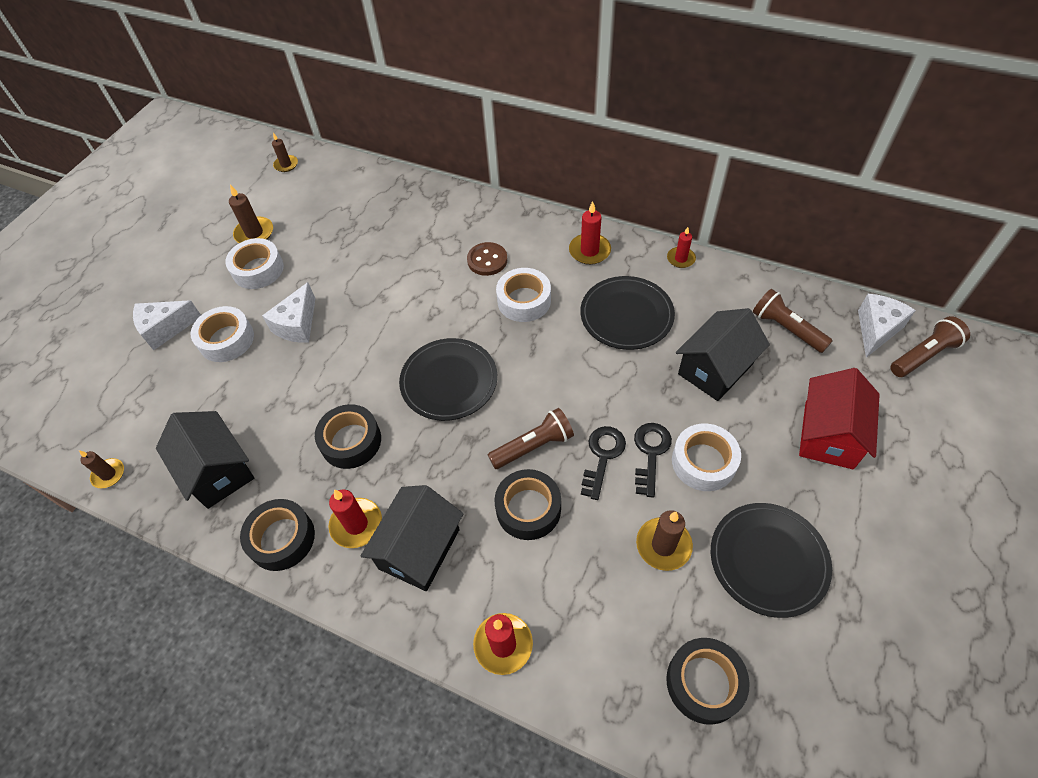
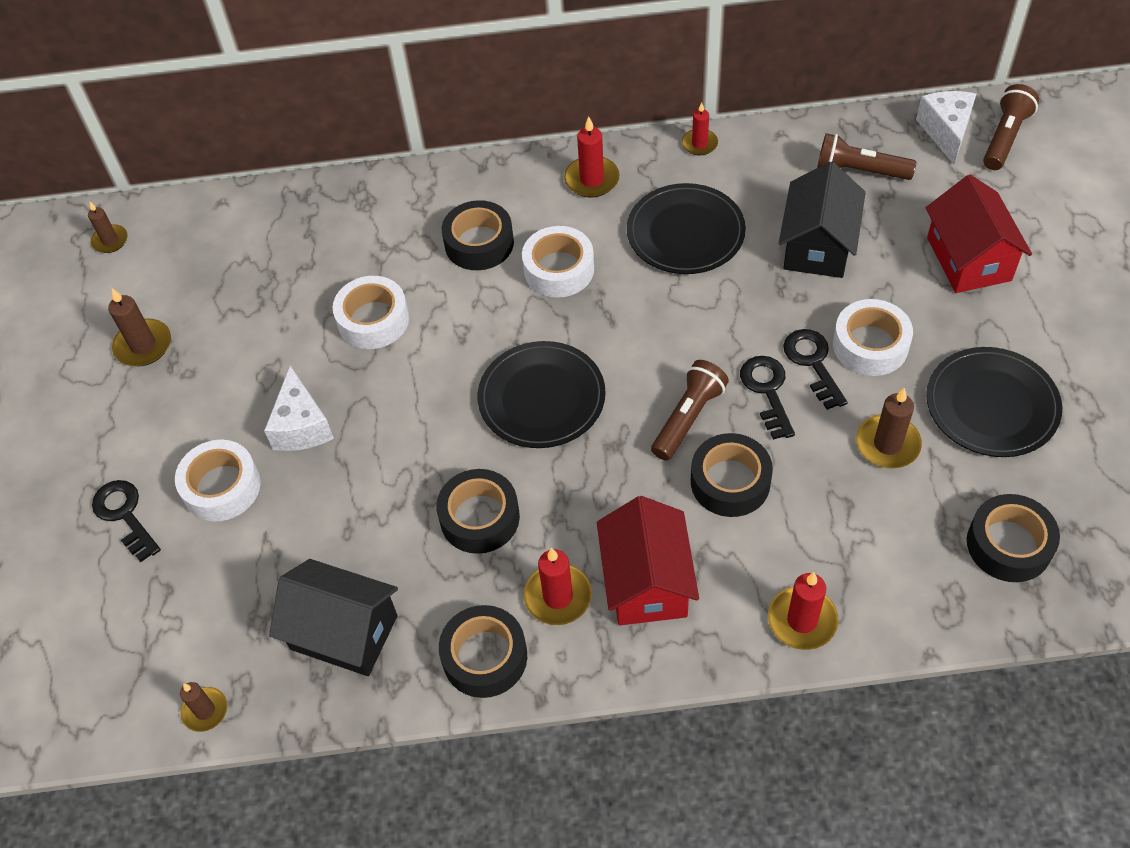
camera: 30 degrees left, 0 degrees up
white cheese [133,301,201,350] -> black key [92,480,161,562]
white tape [225,238,284,289] -> white tape moved to [333,276,409,349]
black house [361,485,464,591] -> red house [597,496,699,625]
brown button [467,242,507,276] -> black tape [442,200,514,270]

